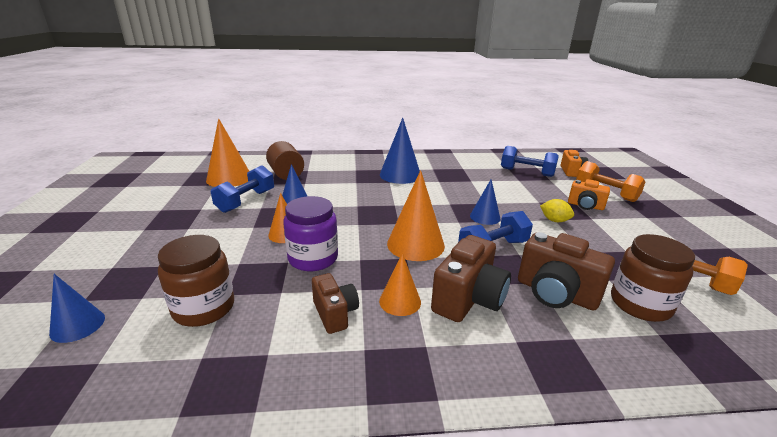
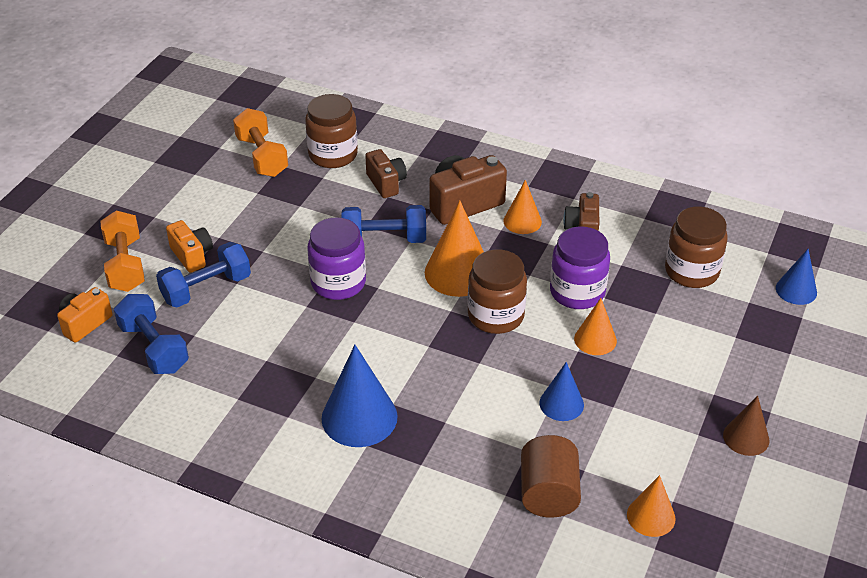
camera: 150 degrees left, 15 degrees up
orange cone [206,118,249,187] -> orange cone [627,475,676,537], size x0.59
blue dumbbell [211,165,274,213] -> blue dumbbell moved to [156,242,251,308]
blue cone [470,179,501,225] -> purple jar [307,217,366,300]
brown camera [518,232,615,311] -> brown camera [365,149,407,198], size x0.62
yellow lemon [540,199,574,222] -> none
none -> brown jar [468,249,527,334]
none -> brown cone [723,396,769,456]

